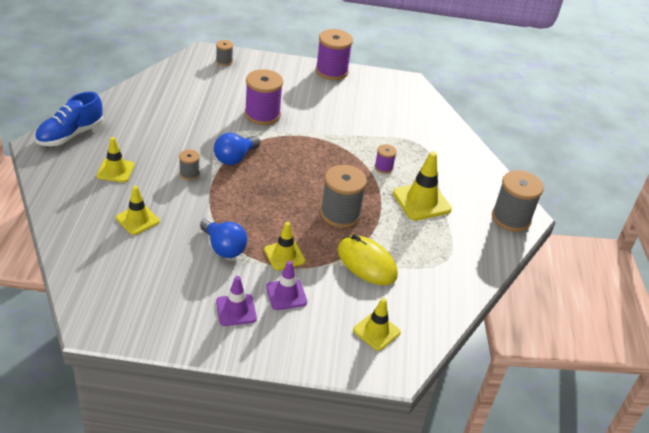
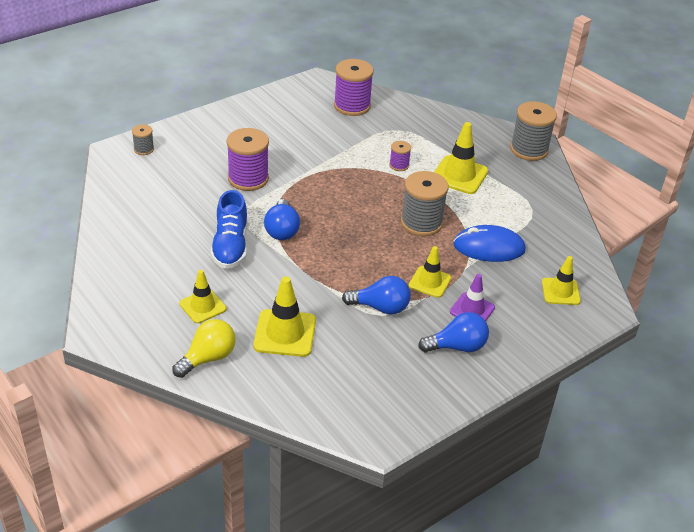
camera: 40 degrees left, 0 degrees up
blue shoe [35,92,103,146] -> blue shoe moved to [211,190,247,269]
yellow traffic cone [116,186,160,235] -> yellow traffic cone [253,276,316,357], size x1.52
grey spool [179,150,200,180] -> none
purple traffic cone [216,276,257,326] -> blue light bulb [418,312,489,353]
purple spool [316,29,353,80] -> purple spool moved to [334,59,374,116]
yellow mouse [338,235,398,285] -> blue mouse [453,225,526,262]
none -> yellow light bulb [172,319,236,378]

